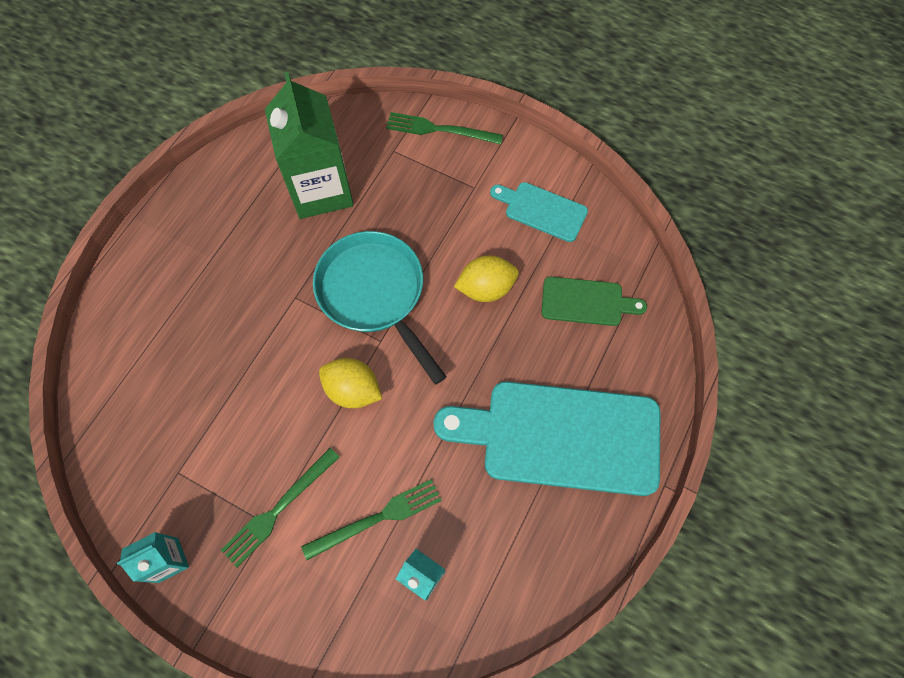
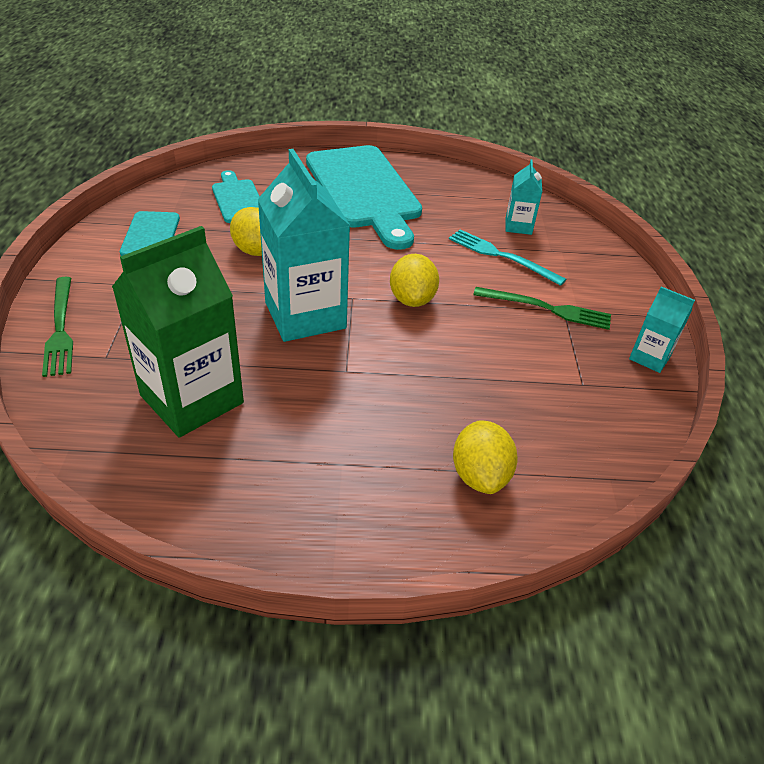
camera: 120 degrees left, 25 degrees down
green fork [301,479,442,560] -> turquoise fork [449,229,566,286]
turquoise pan [313,231,447,384] -> turquoise carton [258,149,350,342]
green cutting board [541,277,647,326] -> turquoise cutting board [212,170,260,223]
none -> yellow lemon [453,420,518,494]

